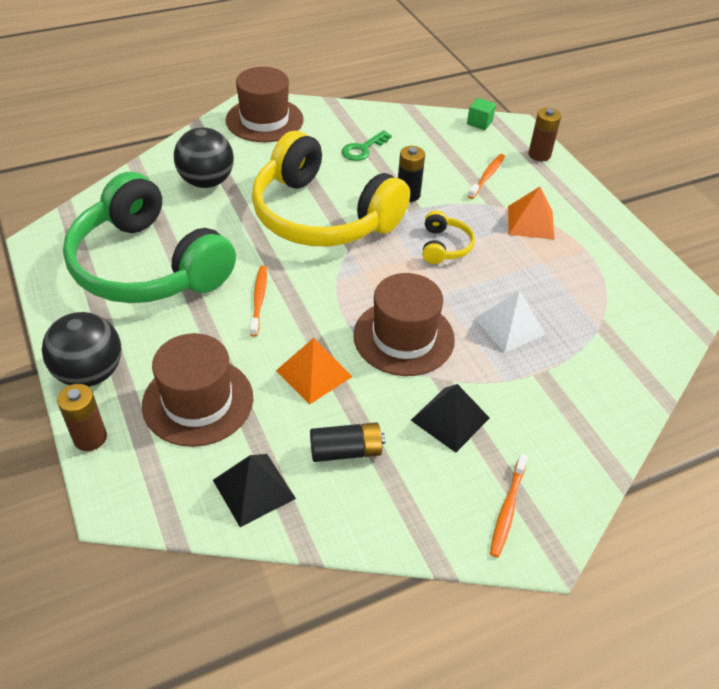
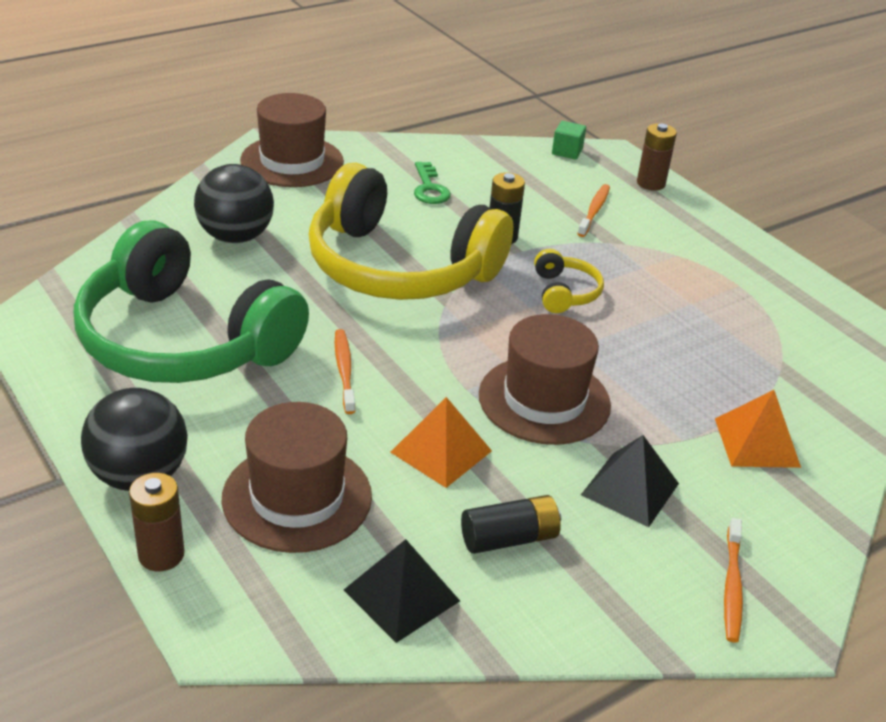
camera: 10 degrees left, 10 degrees down
green key [342,130,392,161] -> green key turned 45 degrees counterclockwise [414,162,451,204]
white pyramid [475,290,546,353] -> none
orange pyramid [508,187,555,240] -> orange pyramid moved to [715,390,801,468]

